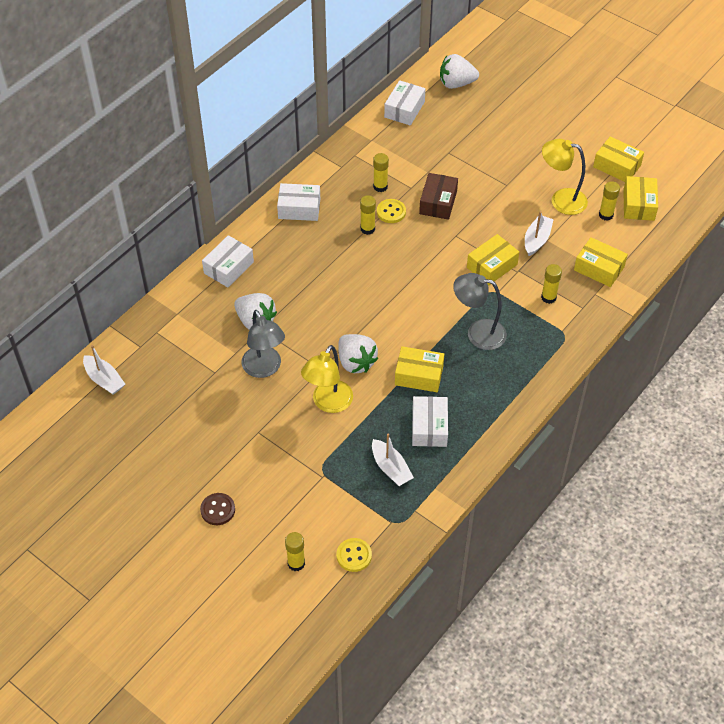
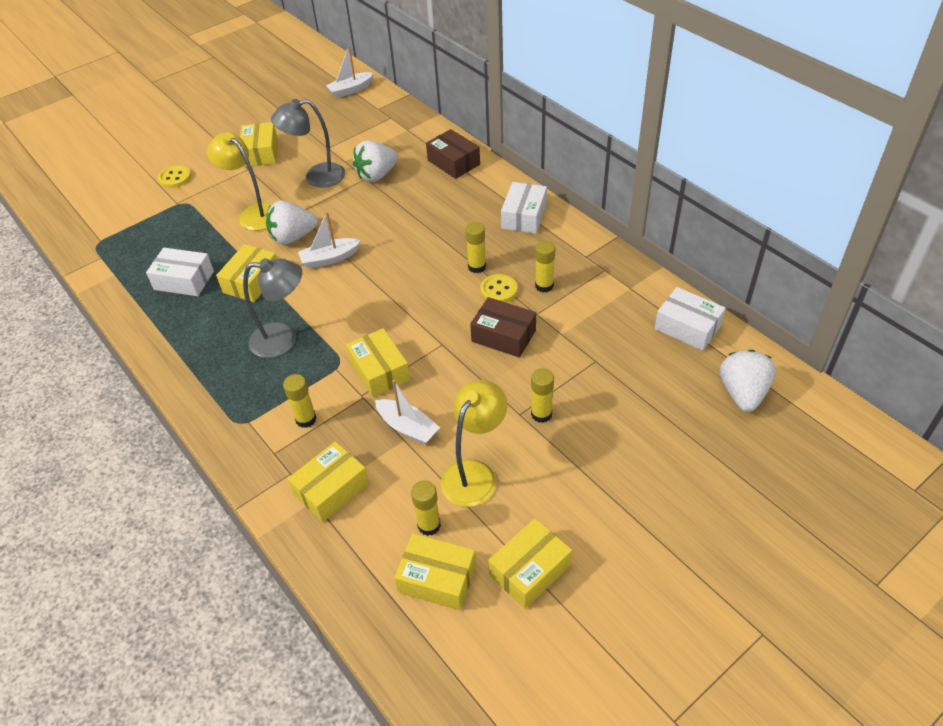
camera: 105 degrees right, 5 degrees down
brown button [200,493,235,525] -> none
white box [202,235,254,287] -> brown box [426,129,480,179]
yellow glue stick [285,532,305,571] -> yellow glue stick moved to [531,368,554,423]
yellow button [337,538,372,572] -> yellow button moved to [158,165,191,188]
white boat [372,434,414,486] -> white boat moved to [298,212,361,268]
grey lamp [453,273,507,350] -> grey lamp turned 60 degrees clockwise [243,258,302,358]
none -> yellow box [240,122,278,167]

